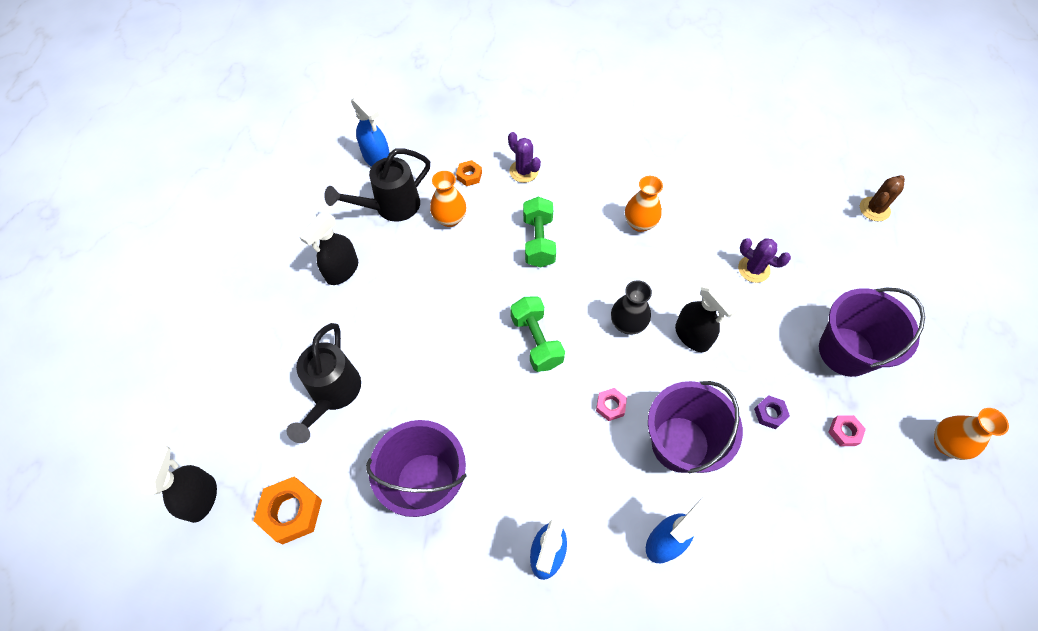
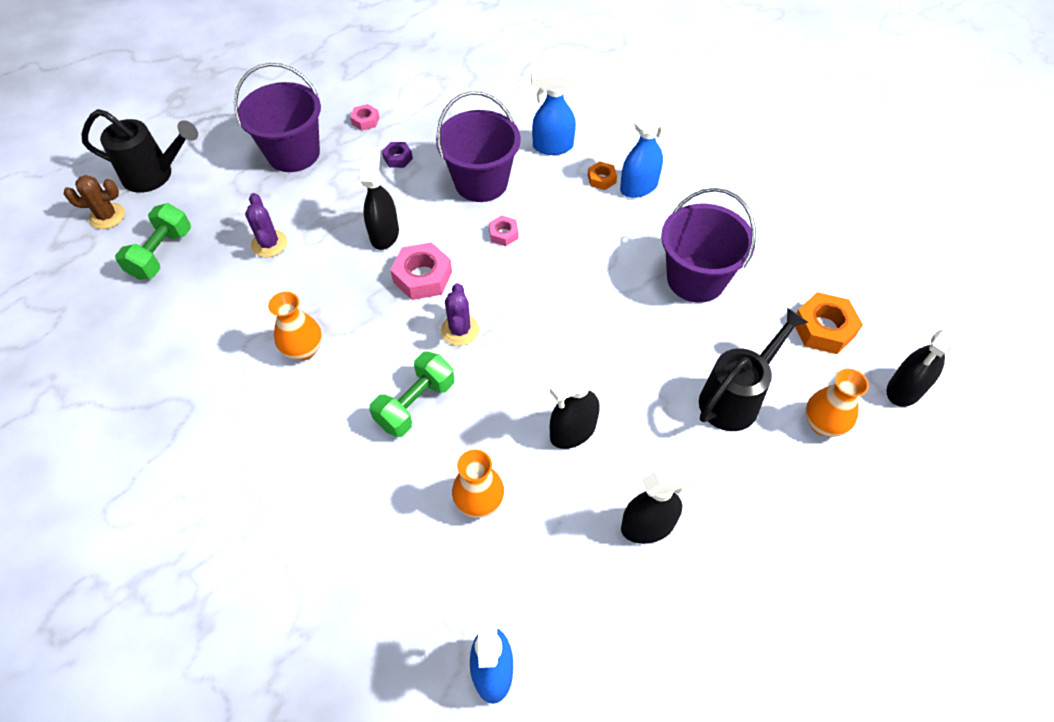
camera: 140 degrees left, 5 degrees down
black watering can [324,149,430,221] -> black watering can moved to [81,109,198,193]
orange nut [456,160,482,186] -> orange nut moved to [588,161,617,190]
purple cactus [508,132,541,183] -> purple cactus moved to [441,283,479,346]
green dumbbell [510,296,565,372] -> green dumbbell moved to [115,203,191,280]
black vase [611,280,652,335] -> pink nut [390,242,452,300]
orange vase [934,408,1009,460] -> orange vase moved to [805,369,869,437]
none -> black spray bottle [550,365,600,449]

